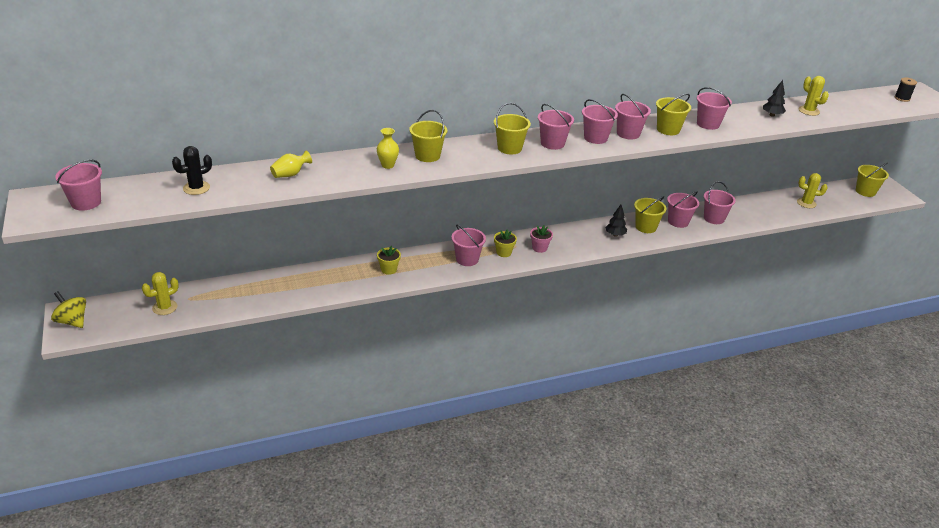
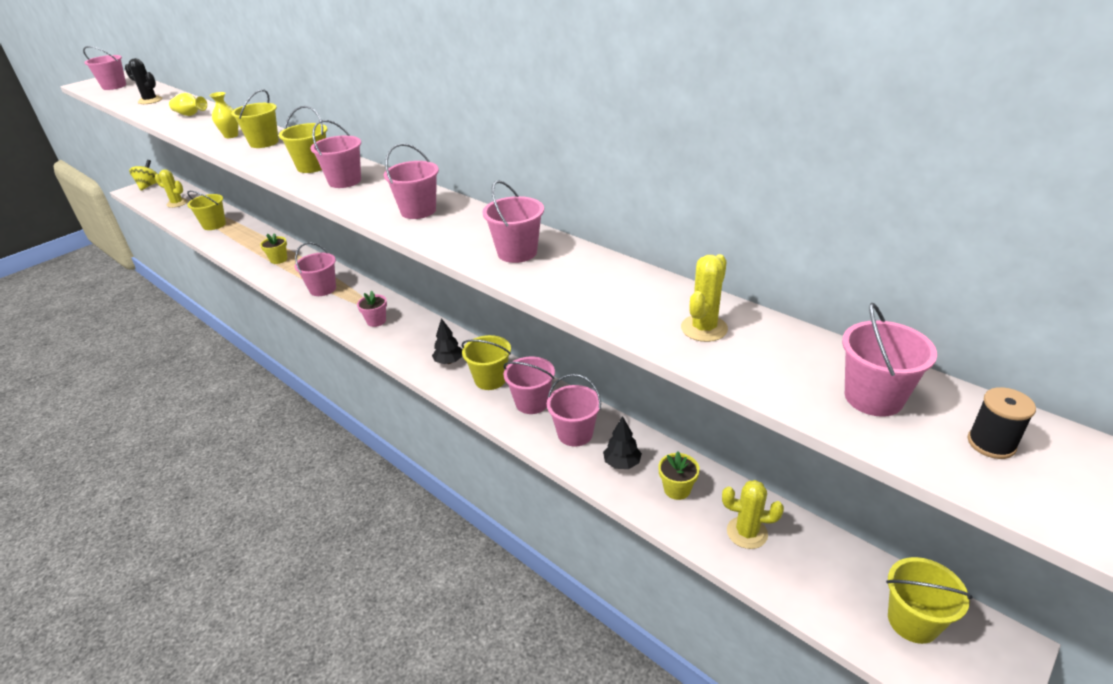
camera: 65 degrees right, 0 degrees up
yellow flower pot [494,229,517,257] -> yellow flower pot moved to [658,451,700,500]
pink bucket [582,99,618,144] -> pink bucket moved to [842,303,937,417]
yellow bucket [656,94,691,135] -> yellow bucket moved to [187,191,226,230]
black tree [763,80,786,117] -> black tree moved to [603,416,642,469]
yellow cactus [797,173,827,208] -> yellow cactus turned 60 degrees counterclockwise [722,480,784,549]

